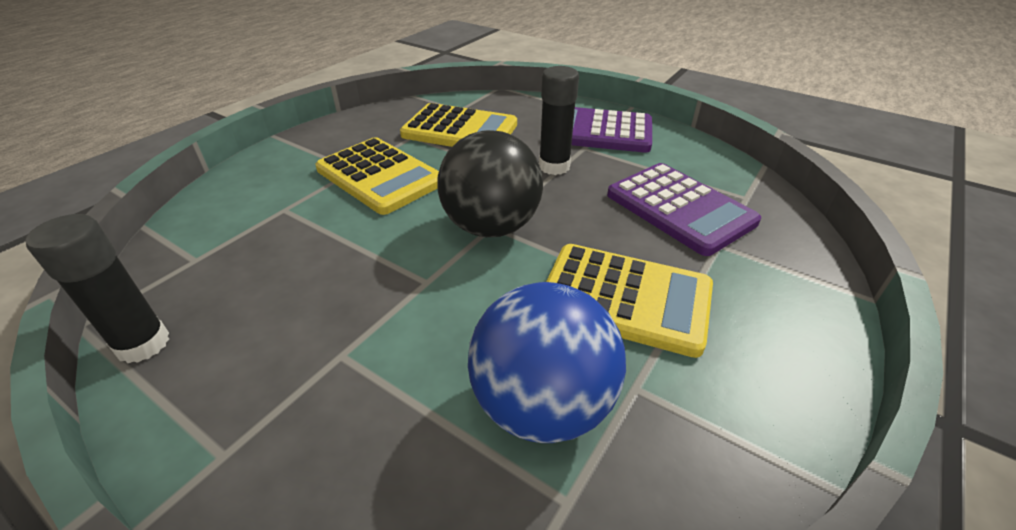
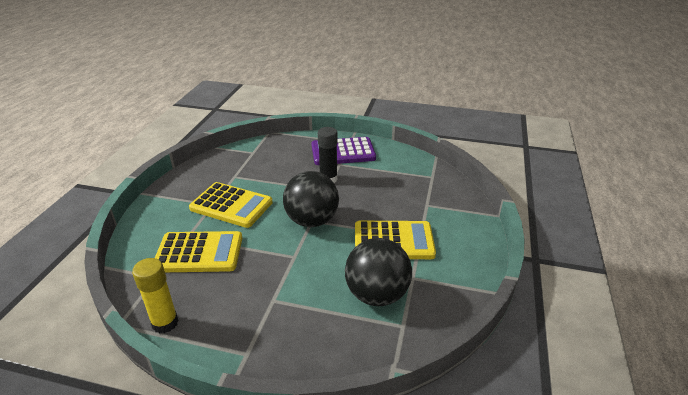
camera: 20 degrees left, 5 degrees down
black glue stick [26,214,169,363] -> yellow glue stick [132,258,179,333]
yellow calculator [400,103,517,147] -> yellow calculator moved to [155,231,242,272]
blue ball [468,282,626,443] -> black ball [345,238,412,306]
purple calculator [607,163,761,256] -> none

